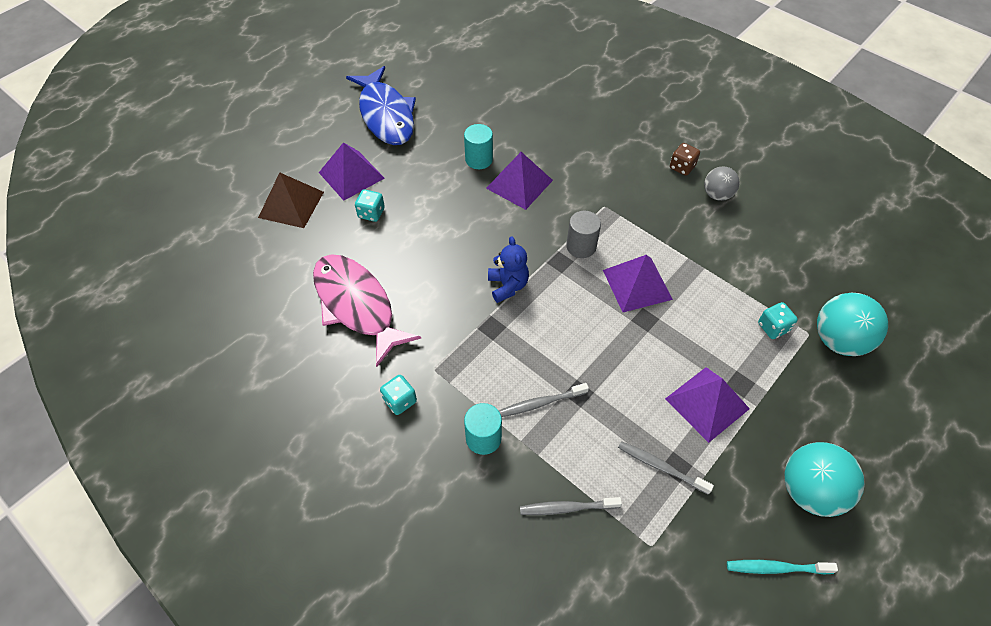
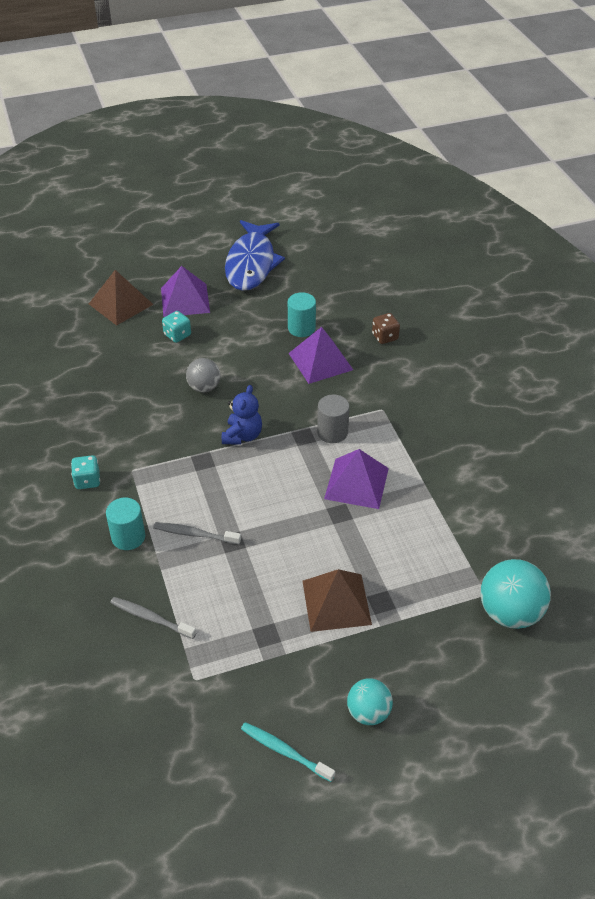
camera: 30 degrees right, 10 degrees down
pink fish [313,254,421,367] -> none
grey toothbrush [618,441,714,495] -> none
purple pyramid [665,367,750,443] -> brown pyramid [303,569,372,632]
brown dice [670,143,700,176] -> brown dice moved to [372,313,400,344]
grey ball [704,167,740,201] -> grey ball moved to [186,358,220,393]
turquoise dice [758,302,798,339] -> none
turquoise ball [784,442,865,517] -> turquoise ball [347,678,393,725], size x0.62

